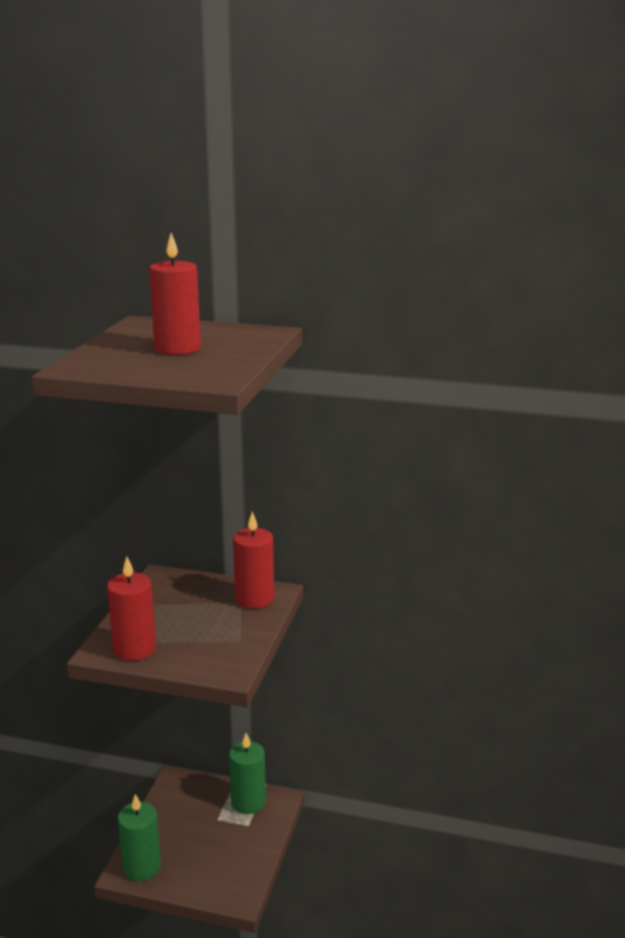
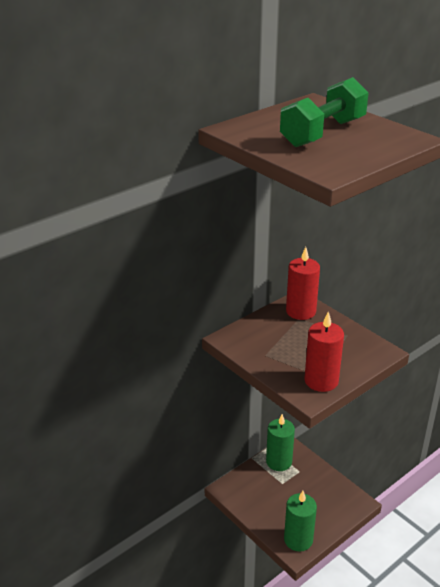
camera: 55 degrees left, 10 degrees up
red candle [149,233,201,355] -> green dumbbell [280,77,369,147]

